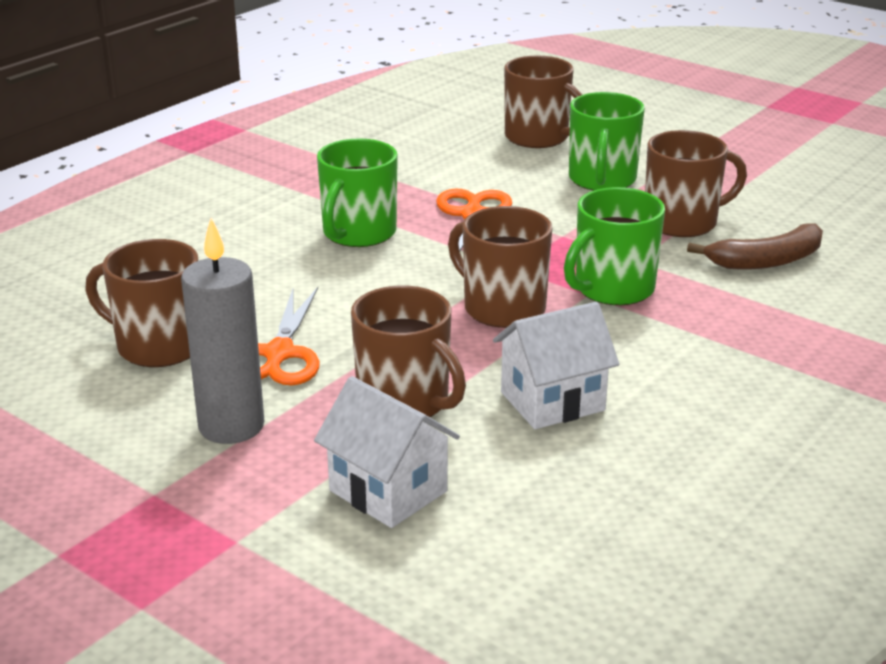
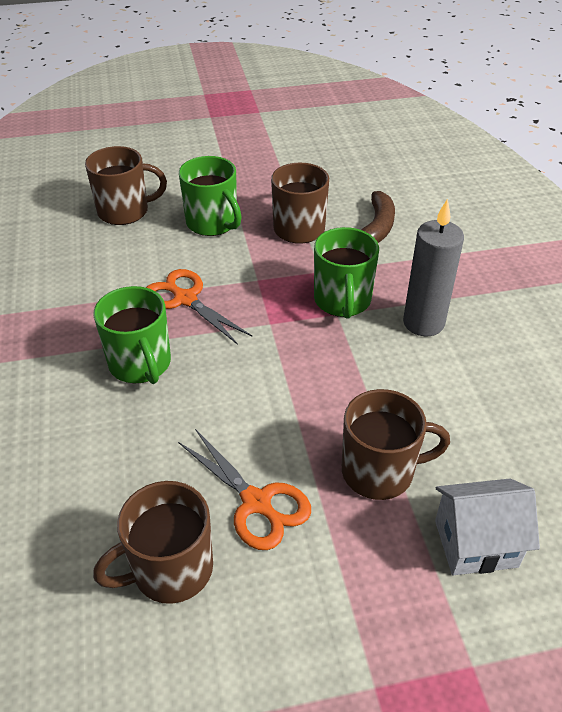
camera: 50 degrees left, 15 degrees up
grey candle [181,218,264,444] -> grey candle moved to [403,199,464,336]
brown mug [448,206,552,328] -> none
white house [493,302,619,429] -> none

